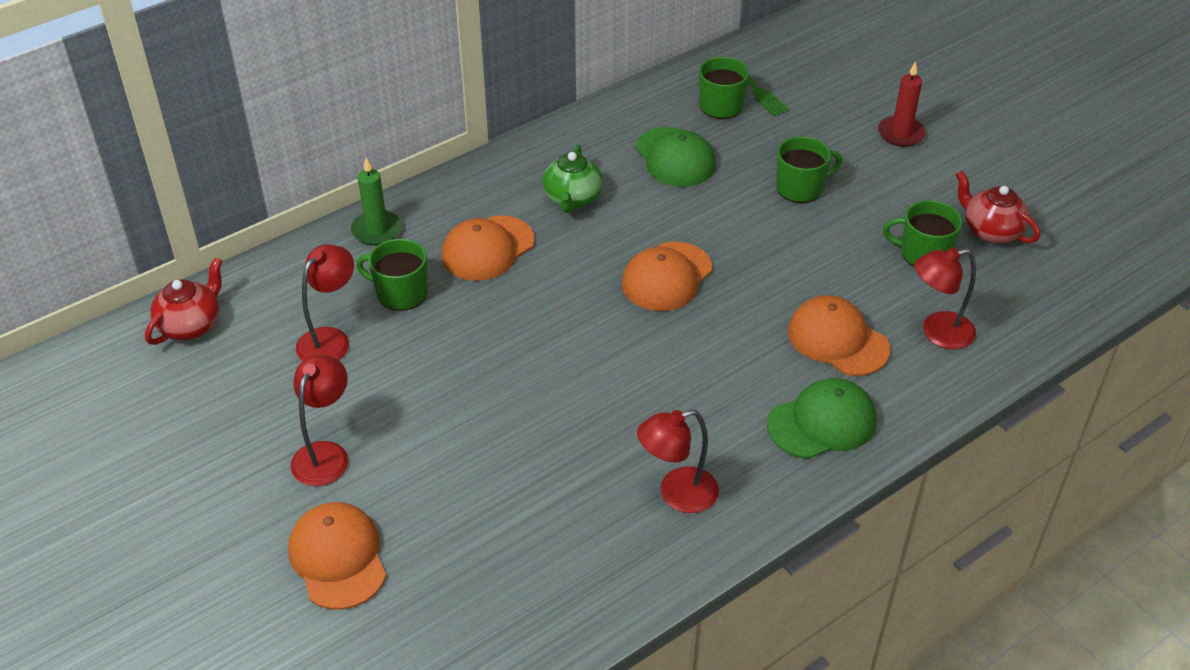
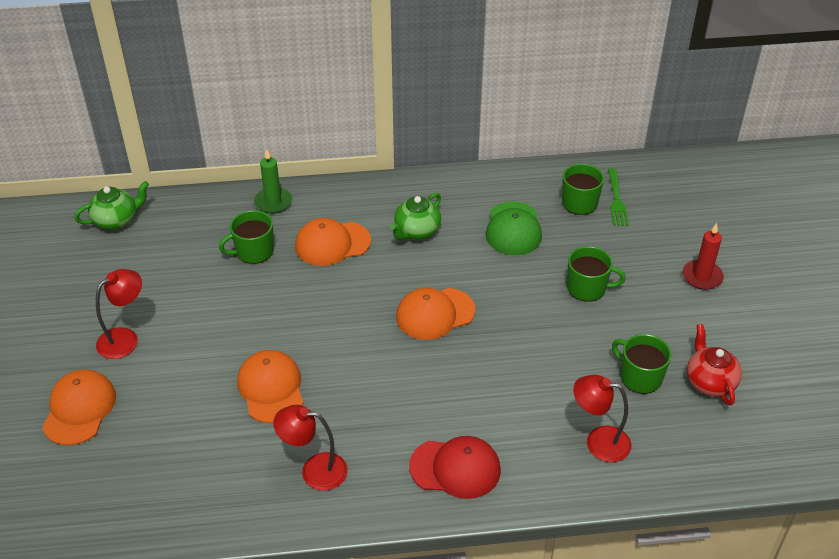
camera: 30 degrees right, 0 degrees up
red teapot [145,257,222,345] -> green teapot [75,181,149,230]
red lamp [296,244,354,361] -> none
green mug [356,239,428,311] -> green mug turned 75 degrees counterclockwise [219,210,274,264]
green cap [767,378,877,459] -> red cap [409,436,501,499]
orange cap [788,295,890,376] -> orange cap moved to [237,350,303,423]

